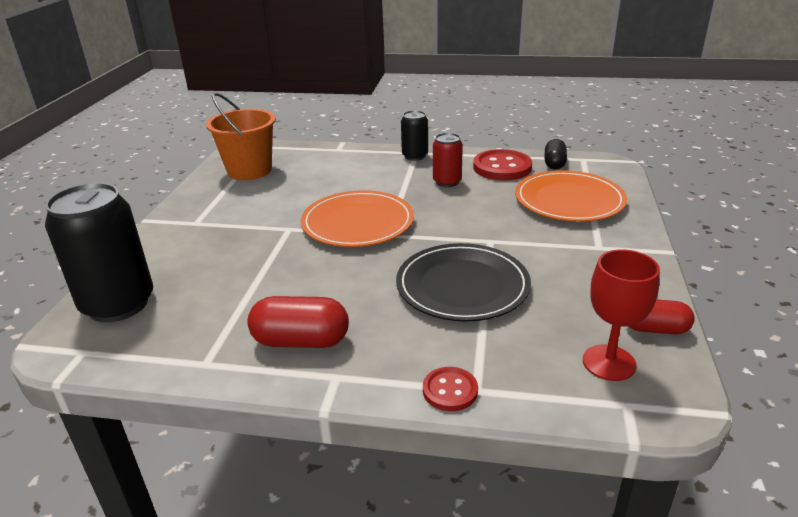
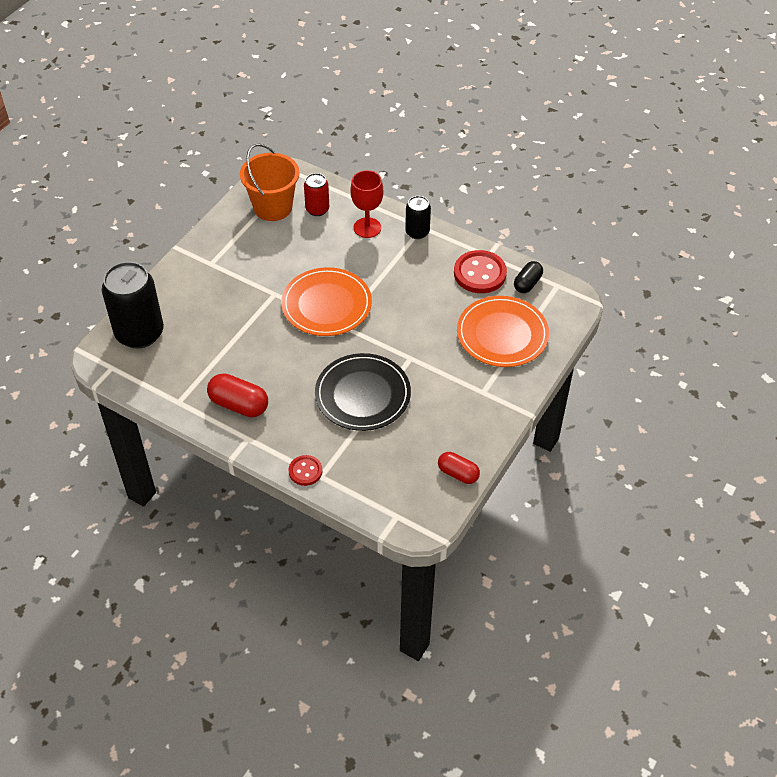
camera: 20 degrees right, 20 degrees up
red can [433,133,463,187] -> red can moved to [304,173,329,216]
red goblet [583,249,660,381] -> red goblet moved to [351,170,383,238]

